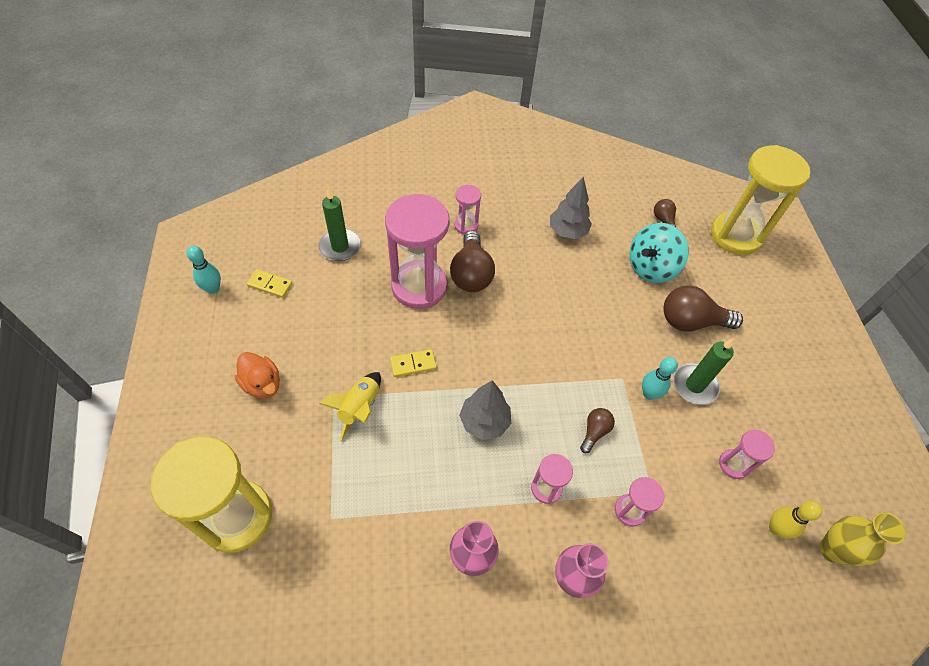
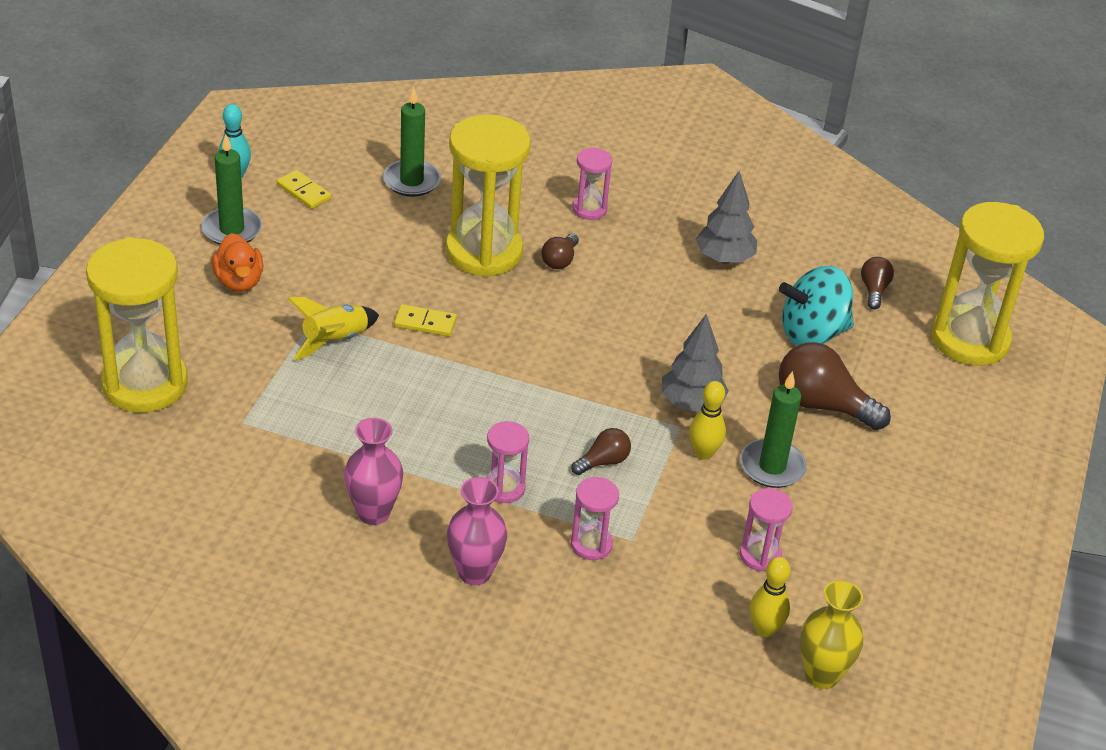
camera: 25 degrees right, 15 degrees down
pink hourglass [385,194,449,309] -> yellow hourglass [446,114,531,277]
brown light bulb [450,230,495,292] -> brown light bulb [541,233,579,269], size x0.53
grey tree [459,380,511,440] -> grey tree moved to [662,314,729,412]
turquoise bowling pin [642,357,678,400] -> yellow bowling pin [689,381,726,460]
none -> green candle [201,134,262,245]

